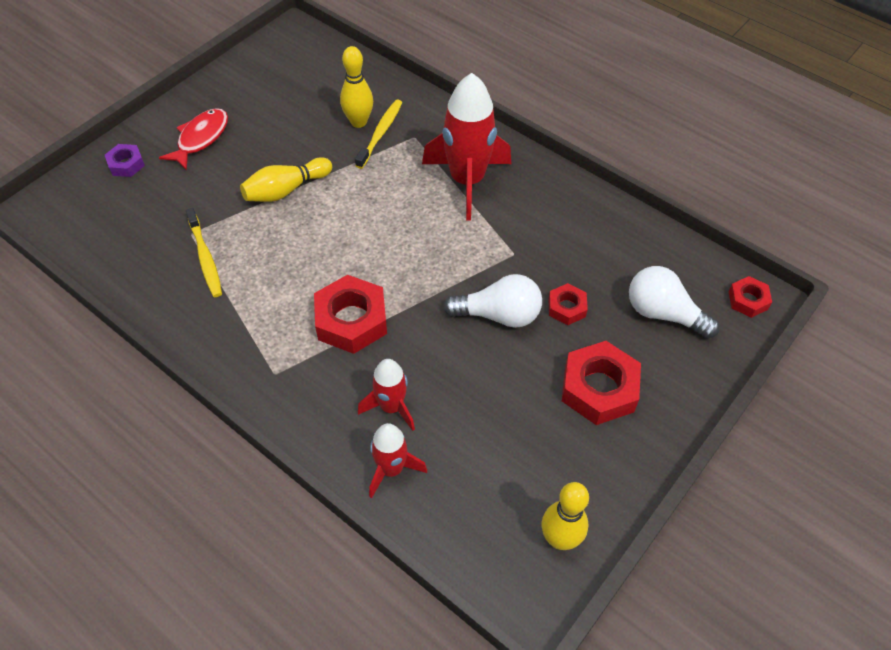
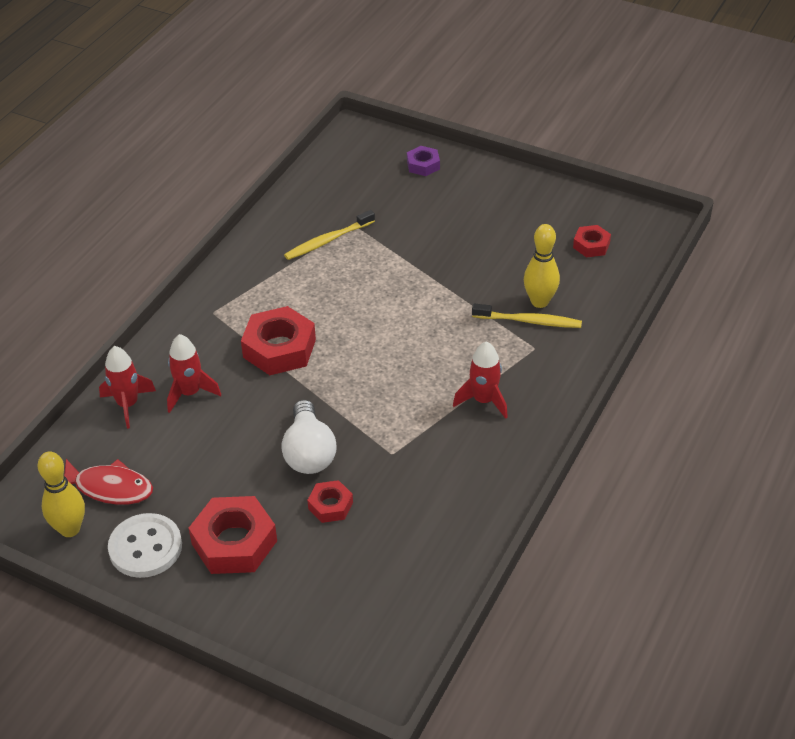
camera: 80 degrees right, 10 degrees down
red fish [159,108,228,171] -> red fish moved to [64,459,153,505]
yellow bowling pin [240,157,332,202] -> none
red rocket [422,73,511,220] -> red rocket [453,341,508,419], size x0.55
white light bulb [629,266,720,339] -> none
red nut [729,276,772,318] -> red nut moved to [573,225,611,258]
none -> white button [108,513,182,578]

